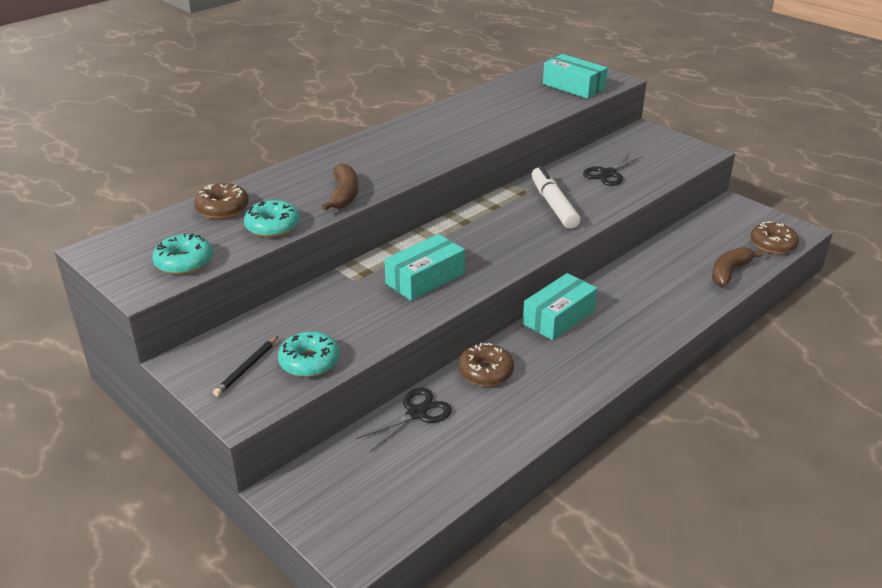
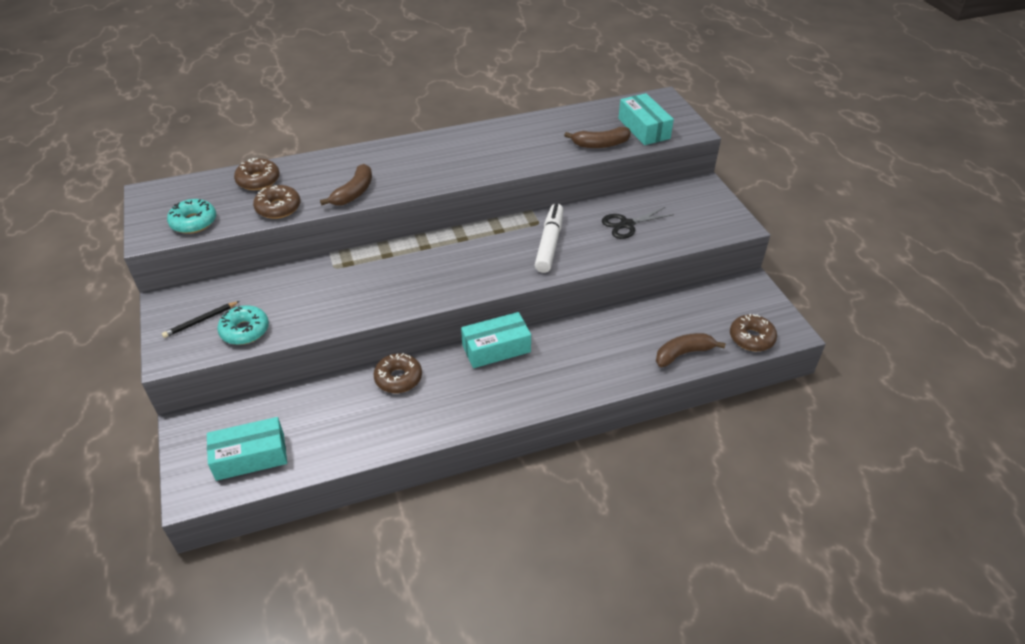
camera: 25 degrees right, 10 degrees up
turquoise donut [244,200,300,237] -> brown donut [253,185,301,219]
black scissors [356,388,452,452] -> none
turquoise box [384,234,465,301] -> turquoise box moved to [207,417,287,481]
none -> brown banana [564,127,631,148]

